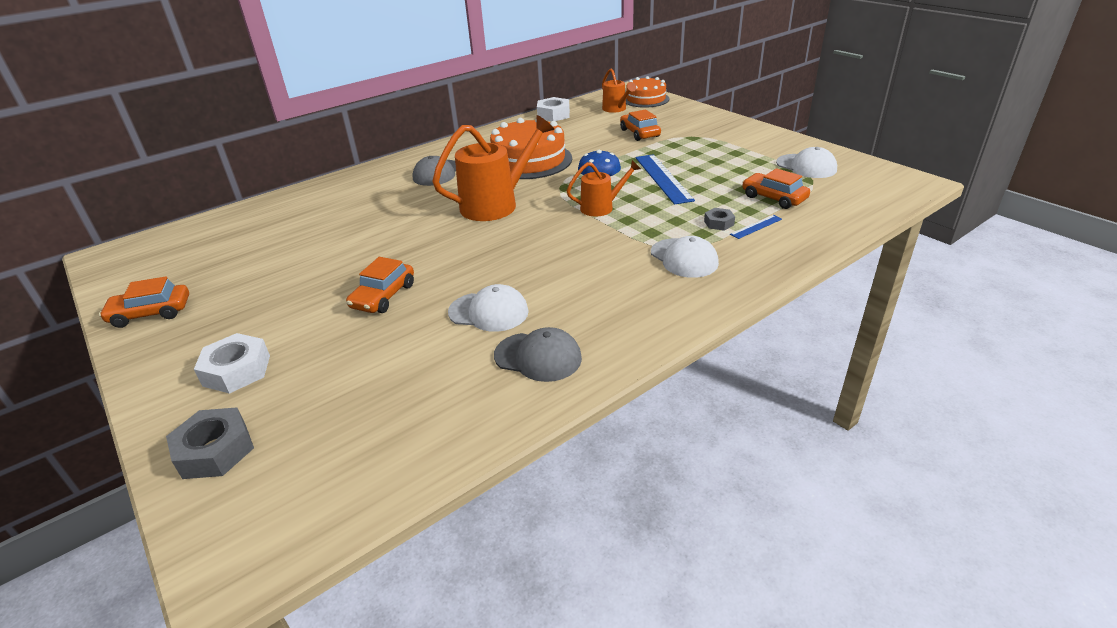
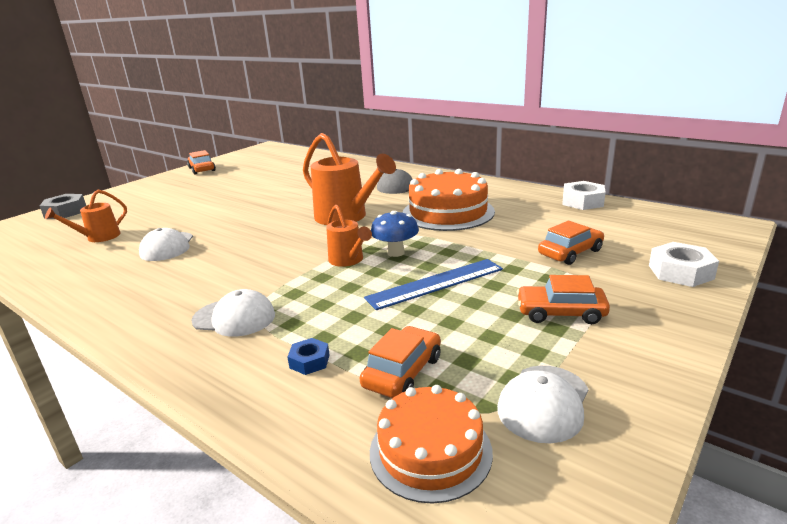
camera: 75 degrees right, 10 degrees down
white nut [194,333,270,394] -> white nut moved to [649,242,719,287]
orange car [346,257,414,313] -> orange car moved to [517,275,610,324]
grey cap [494,327,582,382] -> none
orange watering can [602,68,636,113] -> orange watering can moved to [45,189,127,242]
orange cake [626,76,669,108] -> orange cake moved to [370,385,493,504]
white cap [651,236,719,278] -> white cap turned 120 degrees counterclockwise [191,289,275,337]
grey nut [704,208,735,231] -> none
blue ruler [730,215,782,239] -> blue nut [287,338,330,375]

